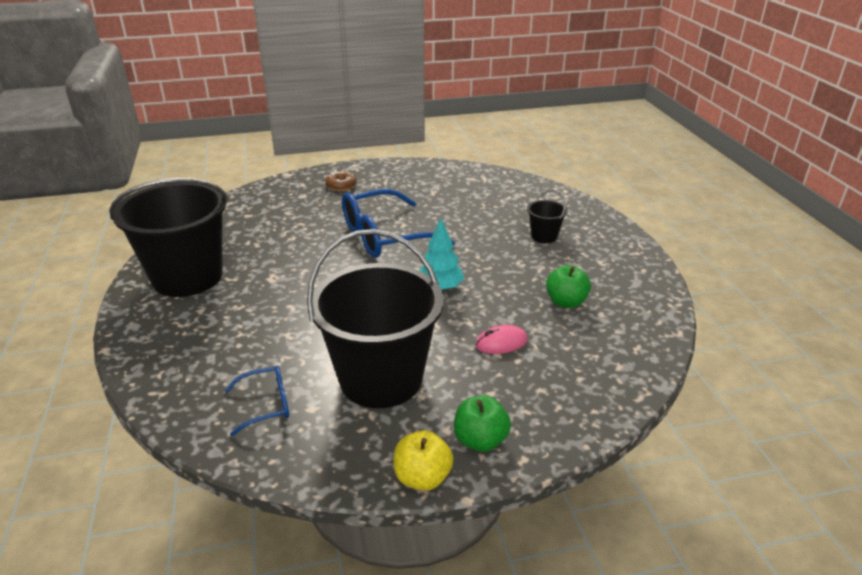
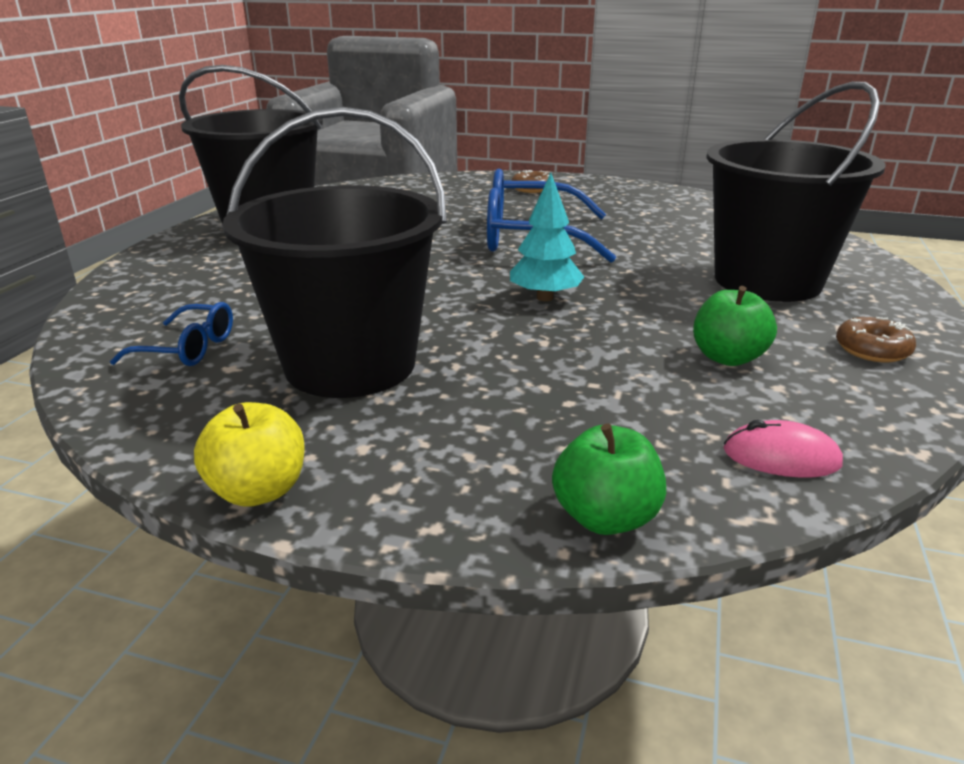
camera: 30 degrees right, 5 degrees down
green apple [454,396,511,452] -> green apple moved to [552,424,666,535]
pink mouse [475,325,528,354] -> pink mouse moved to [723,420,843,478]
black bucket [527,190,567,243] -> black bucket [707,81,886,302], size x2.38
none -> brown donut [836,317,916,362]

